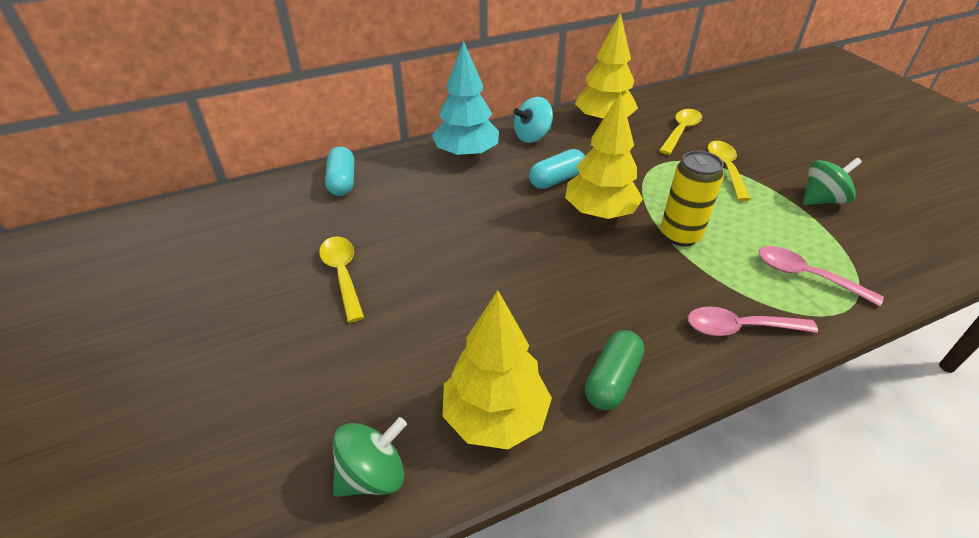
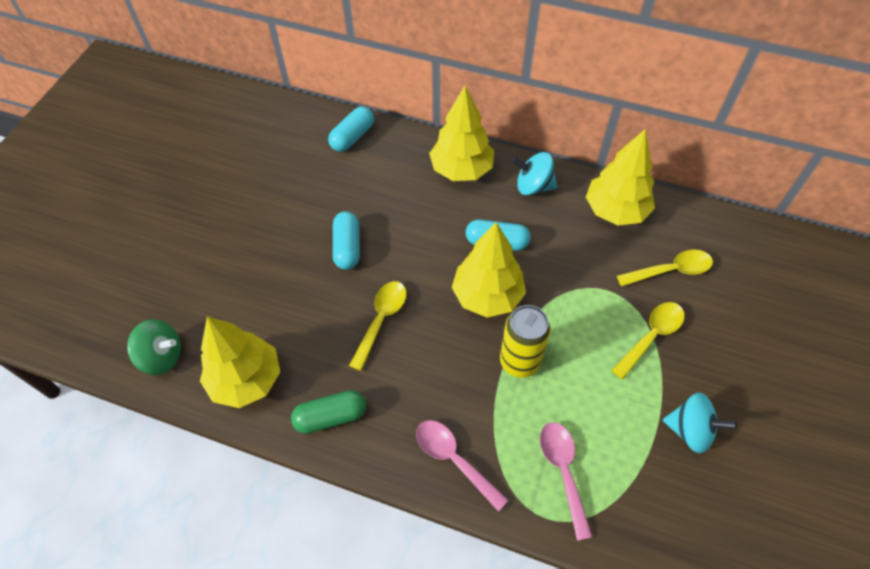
camera: 45 degrees right, 15 degrees up
yellow spoon [319,236,364,323] -> yellow spoon moved to [349,281,407,371]
turquoise tree [432,41,499,159] -> yellow tree [429,86,494,181]
green spinning top [803,158,862,205] -> turquoise spinning top [663,392,738,454]
none -> turquoise capsule [333,211,360,270]

